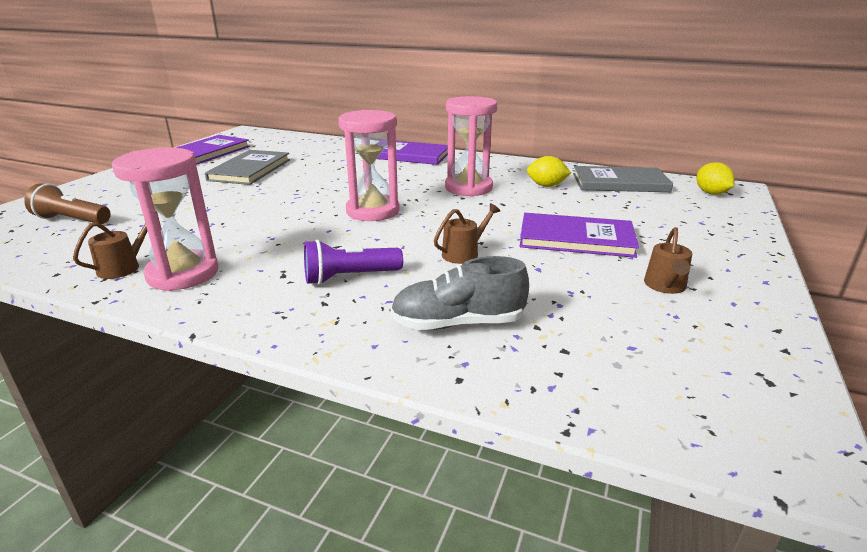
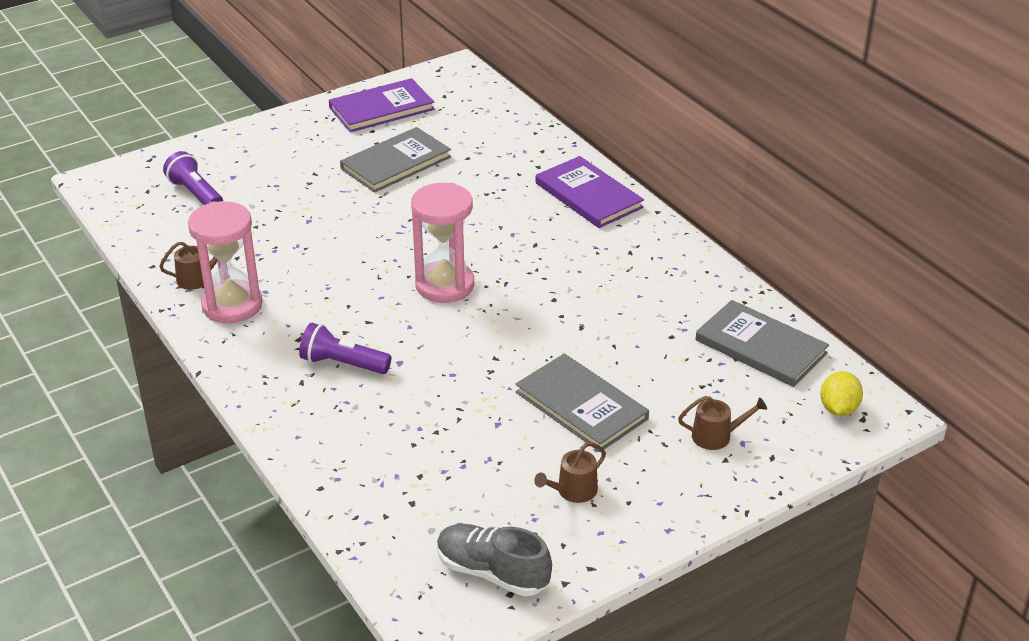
camera: 35 degrees right, 10 degrees up
brown flashlight [24,183,111,224] -> purple flashlight [163,151,223,205]
grey shoe [390,256,529,330] -> grey shoe moved to [437,524,552,596]
brown watering can [434,203,500,264] -> brown watering can moved to [678,396,767,450]
pink hourglass [445,96,497,197] -> none
purple book [519,213,639,258] -> grey book [516,354,649,452]
yellow lemon [527,156,571,187] -> none

